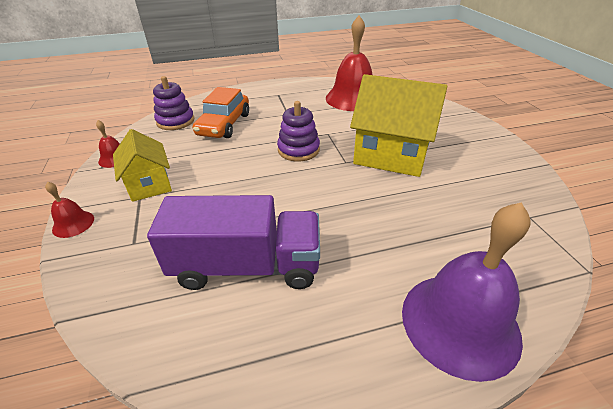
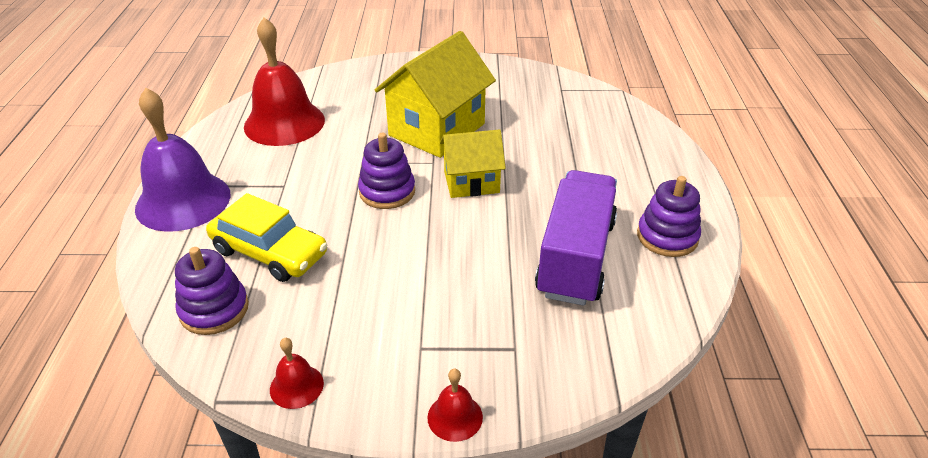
camera: 75 degrees left, 0 degrees up
yellow house [113,129,172,202] -> yellow house moved to [440,129,506,198]
orange car [193,87,249,138] -> yellow car [206,193,327,282]
purple bell [402,202,531,382] -> purple bell moved to [135,88,231,232]
none -> purple stacking toy [637,176,701,257]

